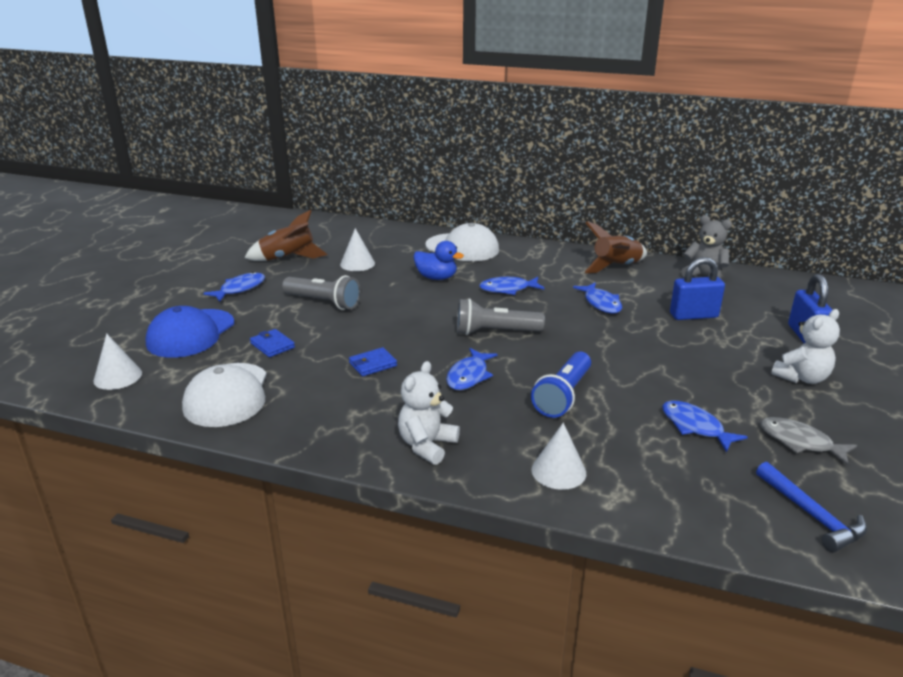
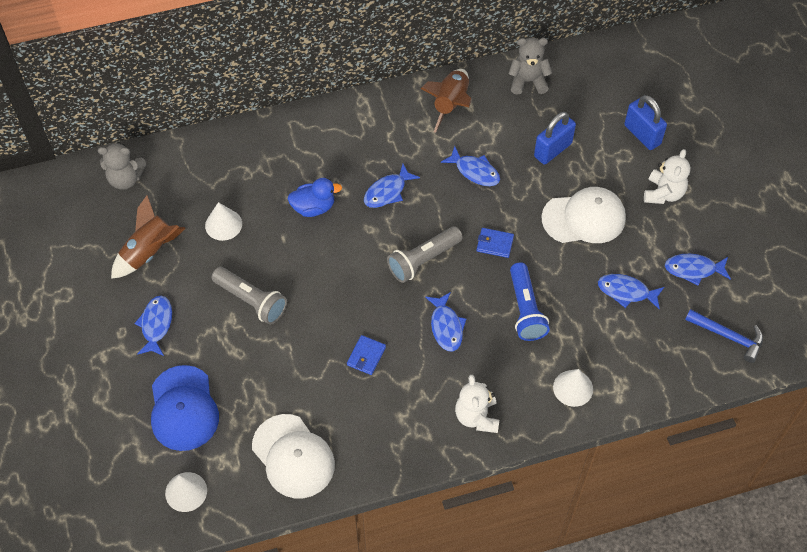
camera: 35 degrees left, 30 degrees up
blue wallet [250,329,295,357] -> blue wallet moved to [477,228,514,258]
grey flashlight [282,275,361,310] -> grey flashlight turned 45 degrees clockwise [212,267,287,325]
white cap [425,223,499,261] -> white cap moved to [541,187,626,243]
grey fish [760,417,857,465] -> blue fish [665,254,731,286]
none -> grey teddy bear [98,142,146,190]

